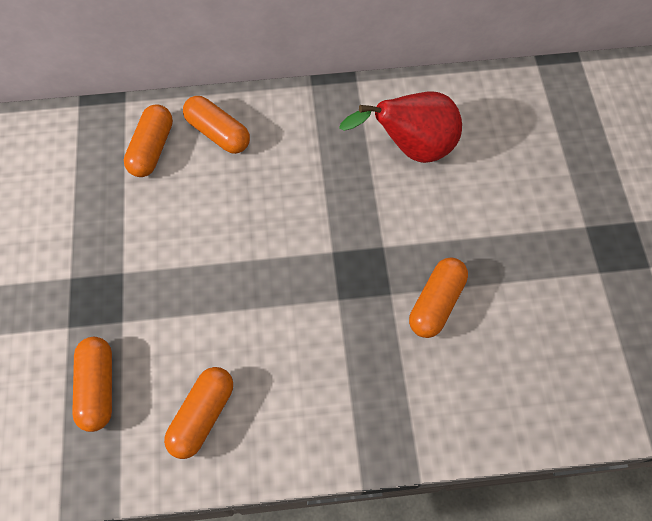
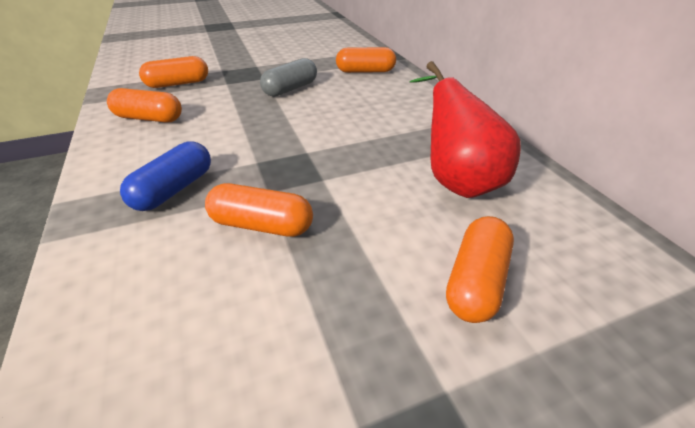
camera: 75 degrees right, 25 degrees down
orange capsule [183,96,250,154] -> orange capsule moved to [446,216,514,323]
none -> blue capsule [120,141,211,211]
none -> grey capsule [260,58,317,97]

